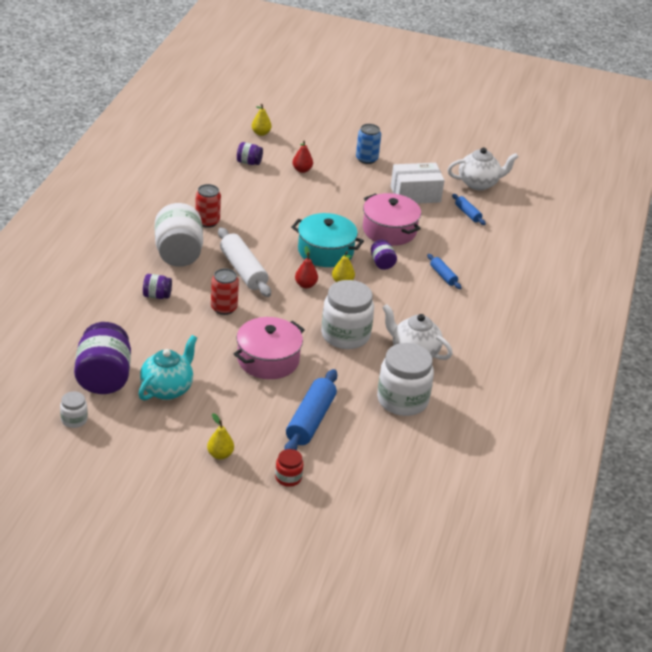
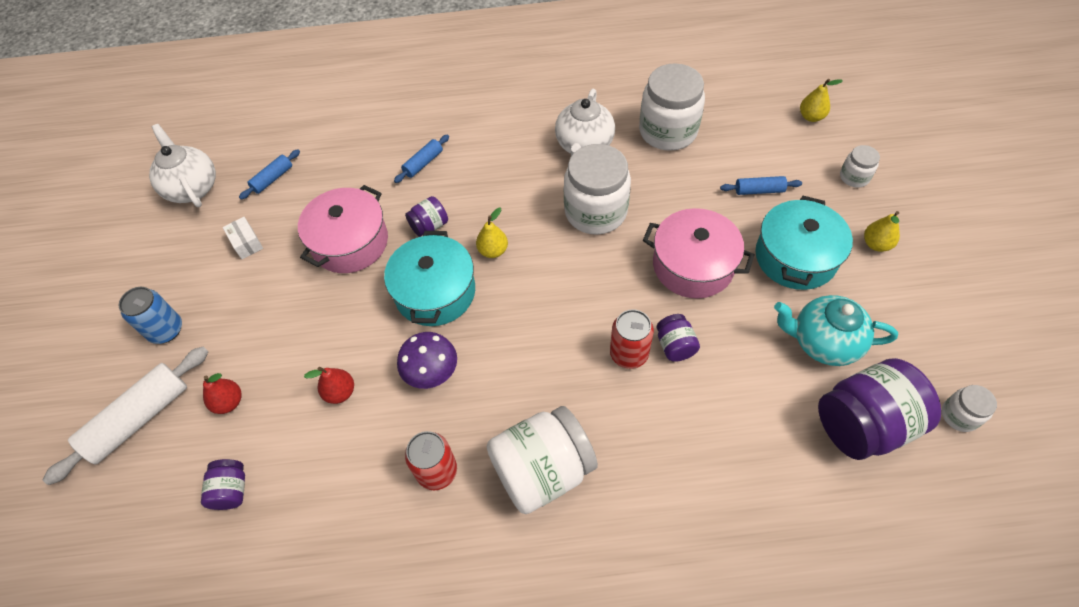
camera: 105 degrees left, 20 degrees up
purple jar [143,274,172,299] -> purple jar moved to [656,314,700,362]
white rolling pin [218,227,271,297] -> white rolling pin moved to [43,347,209,485]
yellow pear [252,104,272,136] -> yellow pear moved to [800,79,843,122]
red jar [275,449,303,487] -> white jar [840,145,880,188]
blue rolling pin [284,369,337,450] -> blue rolling pin [720,176,802,195], size x0.52
red pear [295,246,318,288] -> red pear moved to [304,367,354,404]
white box [391,163,444,204] -> white box [223,217,263,259], size x0.49
none -> purple mushroom [397,332,457,389]
none -> turquoise pot [755,196,853,290]

